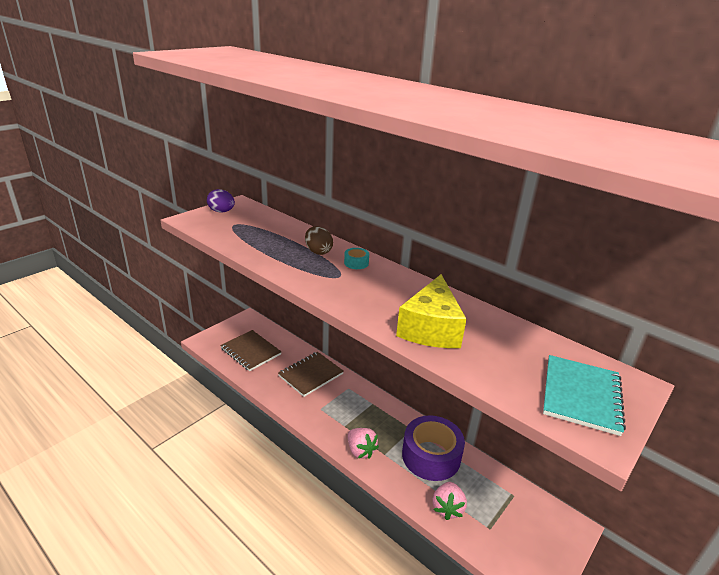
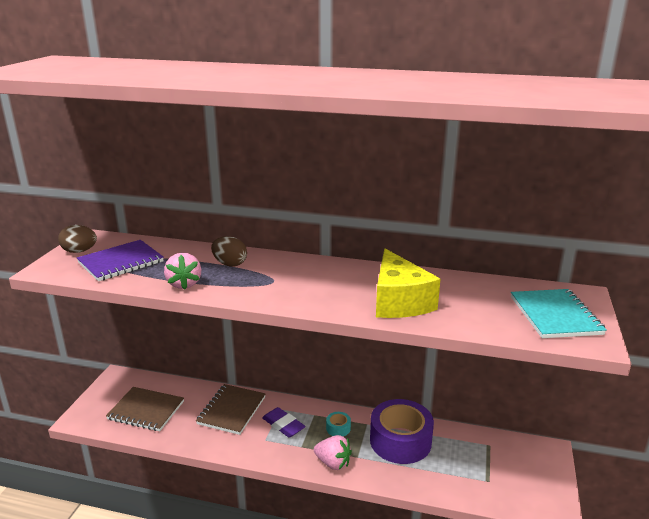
camera: 25 degrees left, 5 degrees down
purple egg [207,189,235,213] -> brown egg [58,225,97,253]
turquoise tape [344,248,369,269] -> turquoise tape moved to [326,412,351,436]
pink strawberry [433,482,467,520] -> pink strawberry moved to [164,253,201,290]
none -> purple notebook [77,240,164,281]
none -> purple eraser [262,407,305,438]

